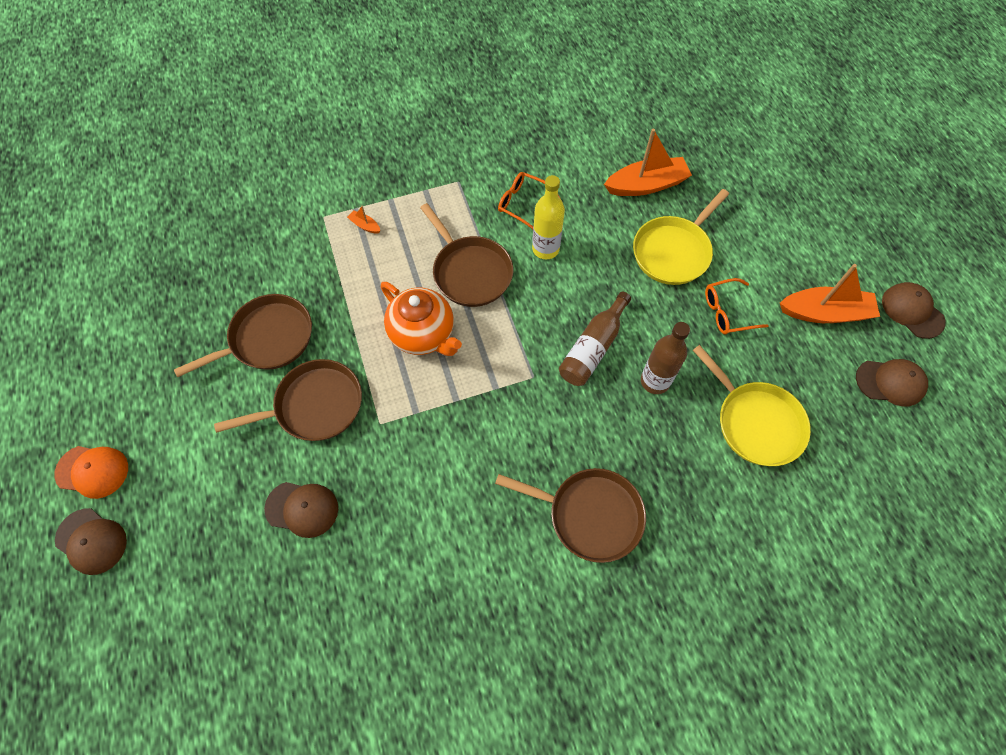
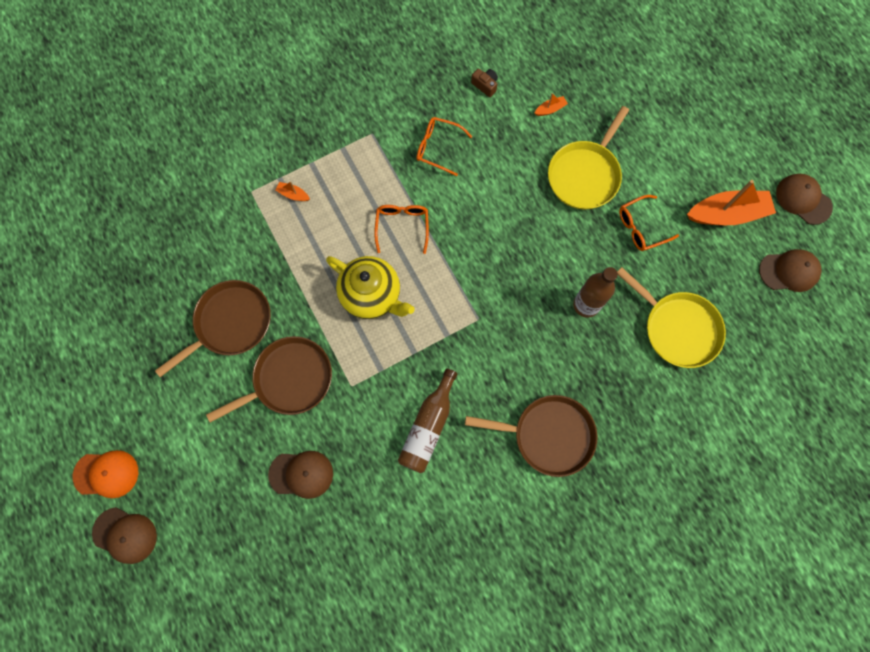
camera: 10 degrees left, 10 degrees up
orange teapot [381,282,462,356] -> yellow teapot [326,256,415,319]
brown pan [420,203,513,307] -> orange glasses [374,205,429,254]
yellow bottle [532,175,565,259] -> none
brown bottle [559,292,631,386] -> brown bottle moved to [398,368,458,473]
orange boat [604,129,692,196] -> orange boat [535,93,568,116], size x0.42
none -> brown camera [471,69,498,97]

